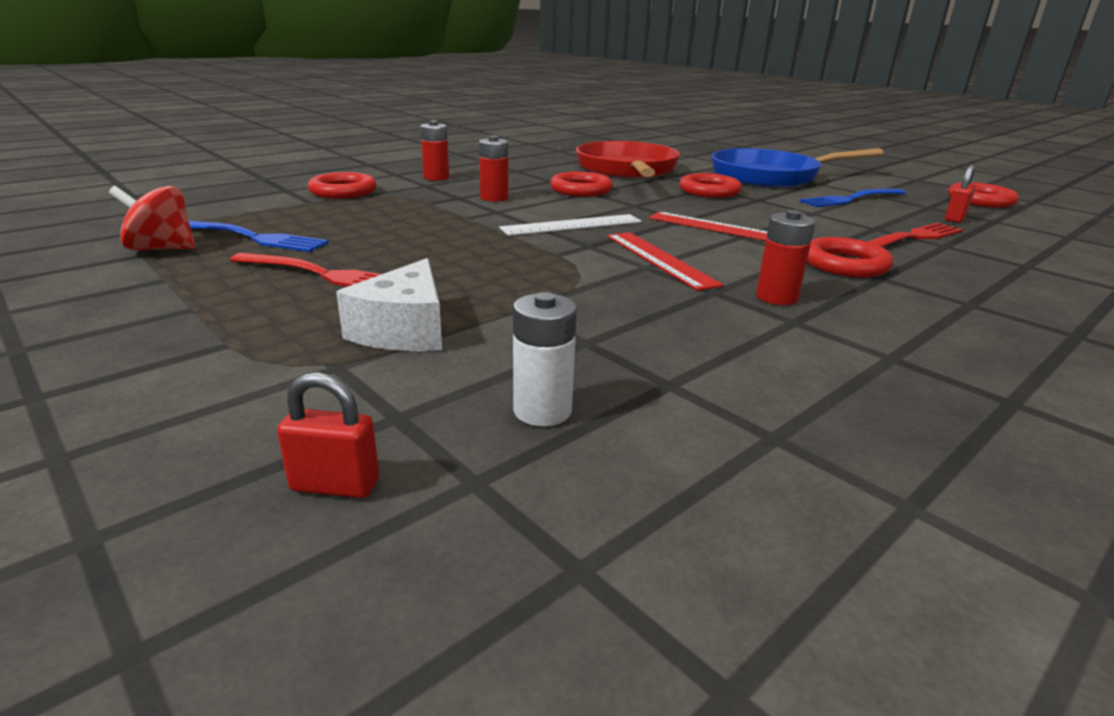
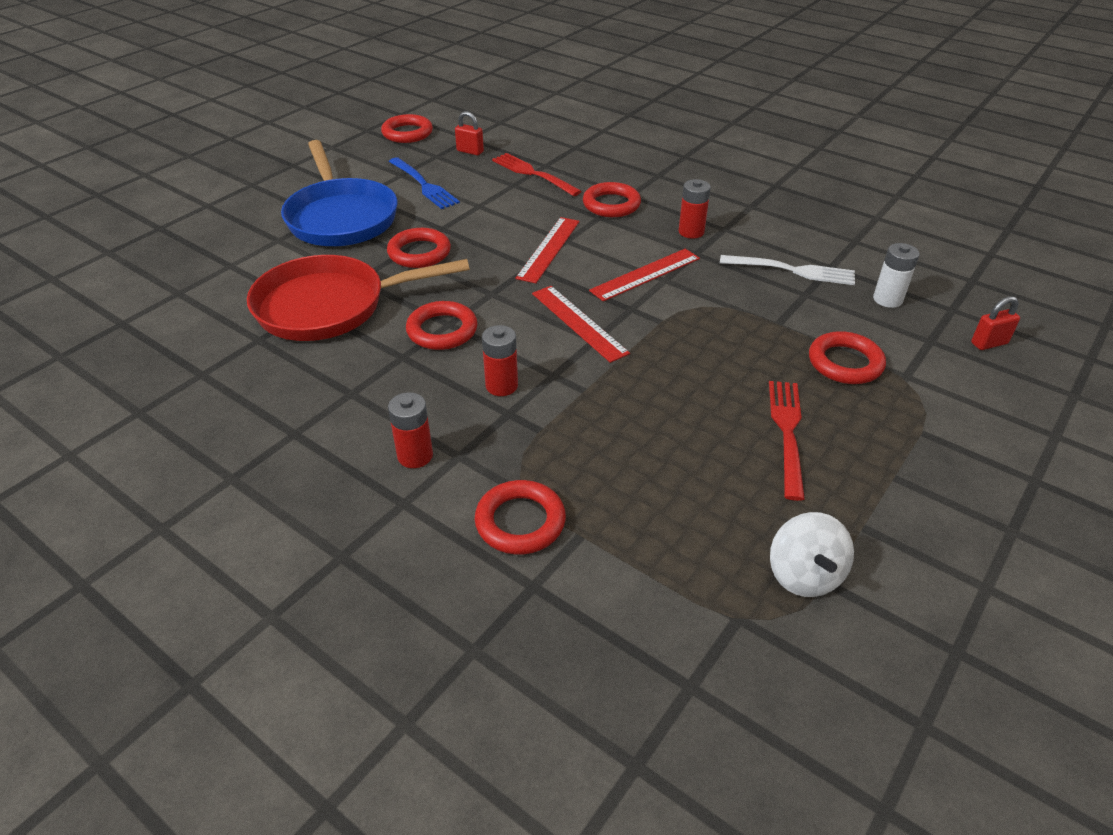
camera: 100 degrees left, 15 degrees up
red spinning top [109,186,196,251] -> white spinning top [770,512,854,597]
blue fork [189,221,329,252] -> none
red padlock [277,372,379,498] -> red padlock turned 75 degrees clockwise [971,296,1020,350]
white cheese [336,258,442,351] -> red ring [809,331,886,384]
white ruler [499,214,642,236] -> red ruler [532,286,630,363]
none -> white fork [720,255,855,285]

